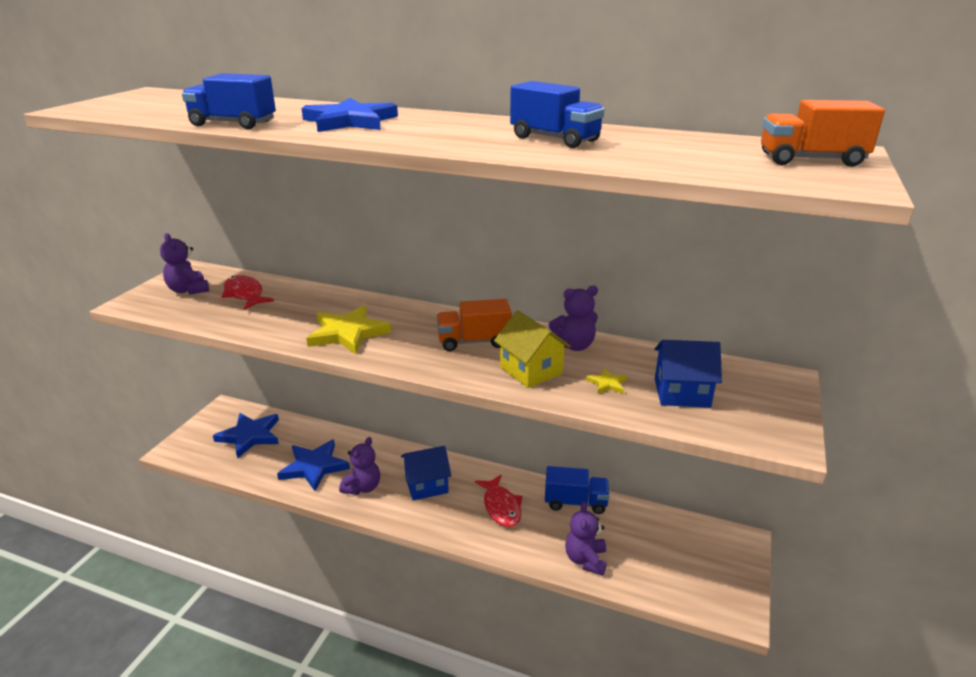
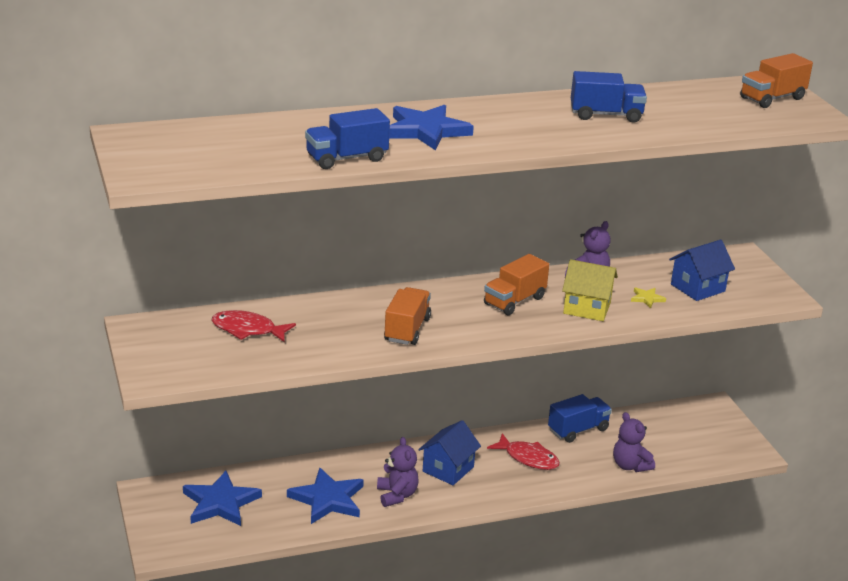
camera: 40 degrees left, 0 degrees up
purple teddy bear [160,233,209,295] -> none
yellow star [306,305,392,354] -> orange truck [384,287,431,345]

